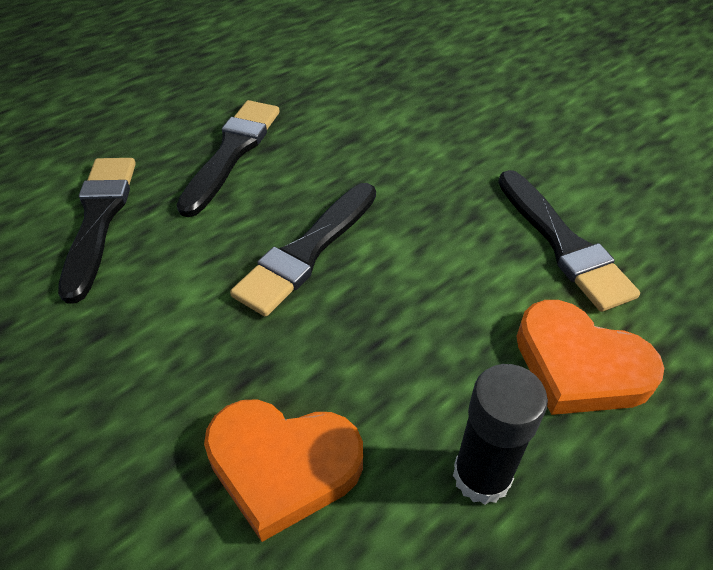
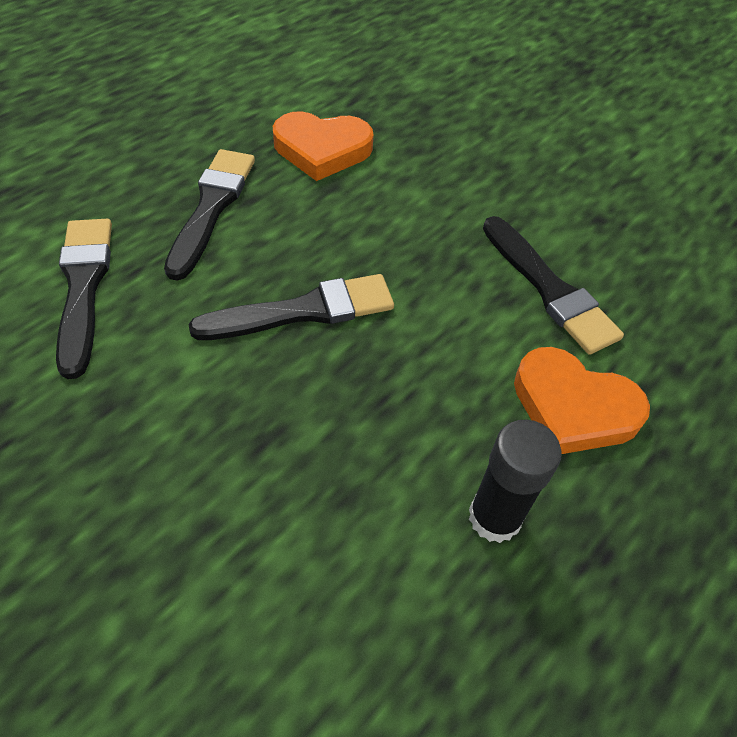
camera: 10 degrees left, 5 degrees up
orange heart [204,399,363,542] -> orange heart moved to [273,111,374,181]
black brush [230,183,376,317] -> black brush turned 135 degrees counterclockwise [188,274,394,340]

